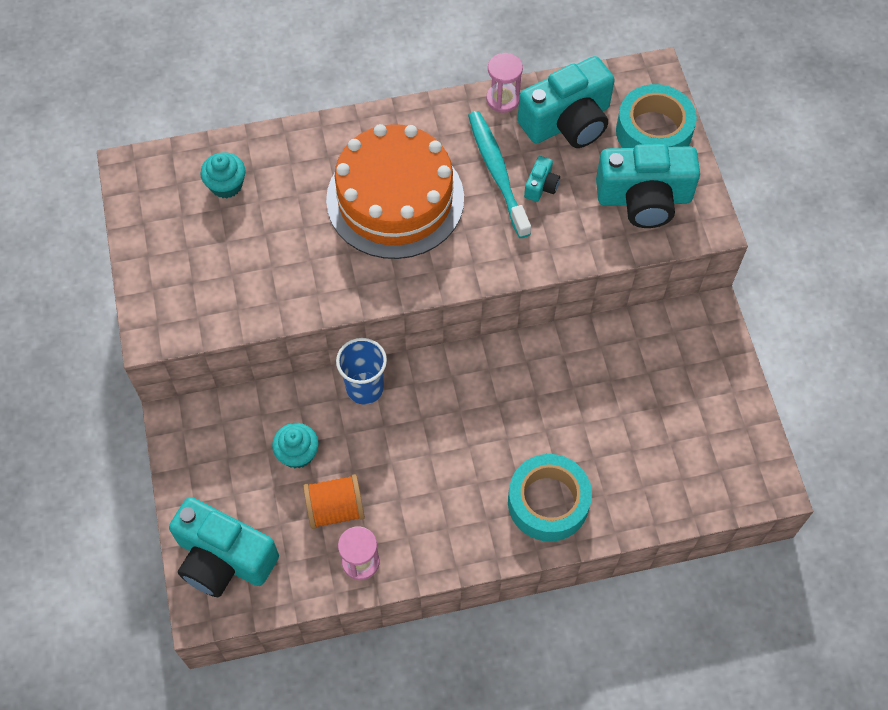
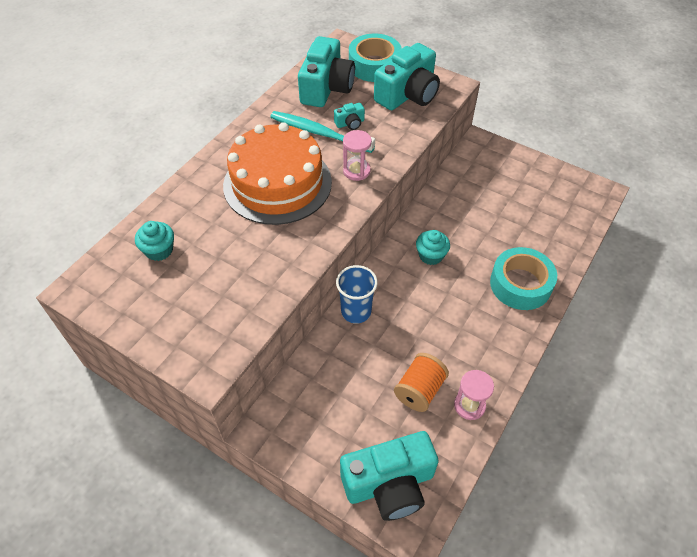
camera: 45 degrees left, 10 degrees down
turquoise cupcake [272,423,319,468] -> turquoise cupcake moved to [416,230,450,265]
pink hourglass [486,53,523,113] -> pink hourglass moved to [343,130,372,181]
turquoise camera [524,156,560,202] -> turquoise camera turned 90 degrees clockwise [334,103,365,130]

